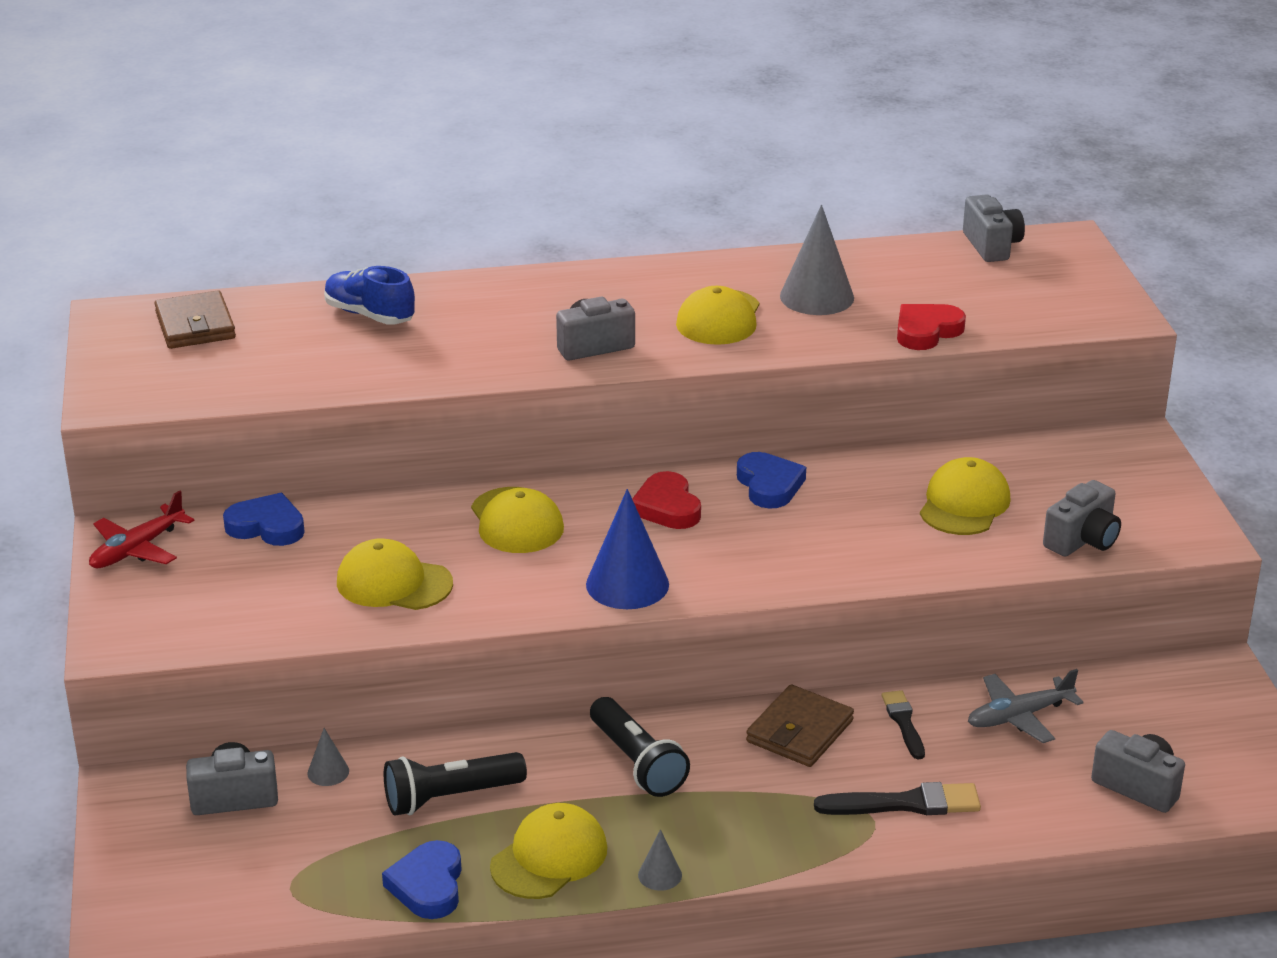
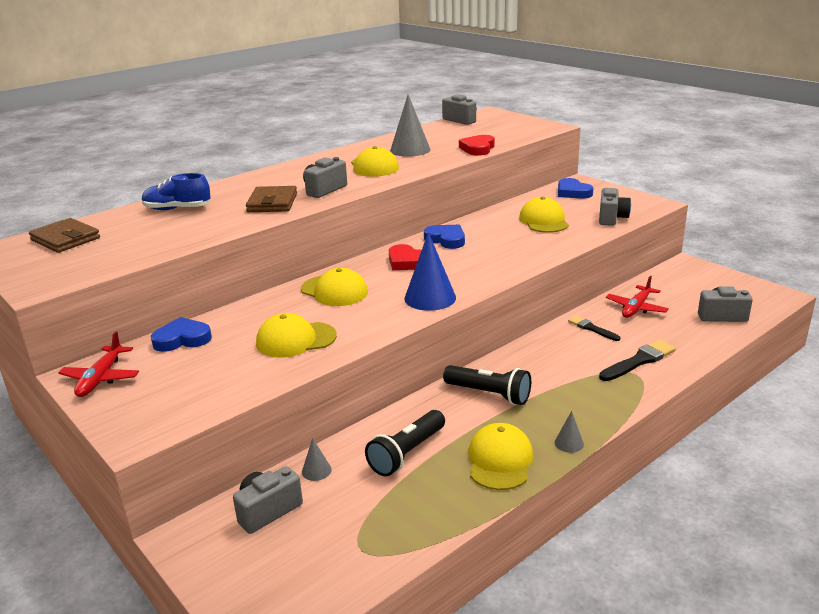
camera: 30 degrees left, 5 degrees down
blue heart [382,840,462,919] -> blue heart moved to [558,178,593,199]
brown wallet [746,684,854,767] -> brown wallet moved to [246,186,297,212]
grey plane [968,669,1084,743] -> red plane [606,276,669,318]

